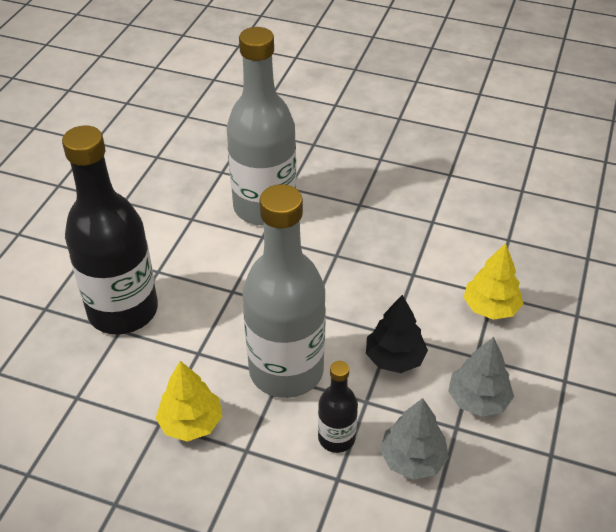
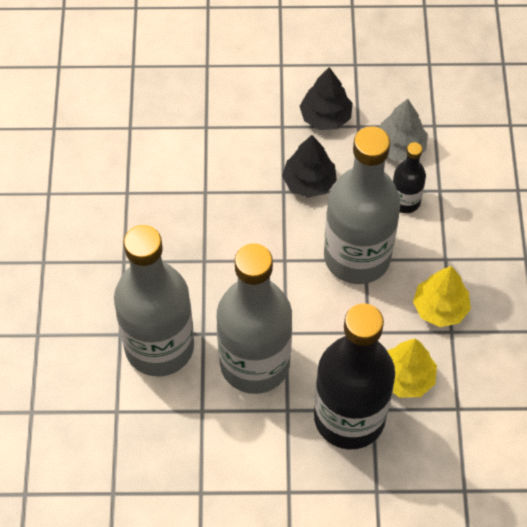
camera: 110 degrees left, 15 degrees up
grey tree [448,337,514,417] -> black tree [300,67,353,130]
yellow tree [463,243,523,320] -> yellow tree moved to [387,339,437,398]
none -> grey bottle [217,243,292,394]

